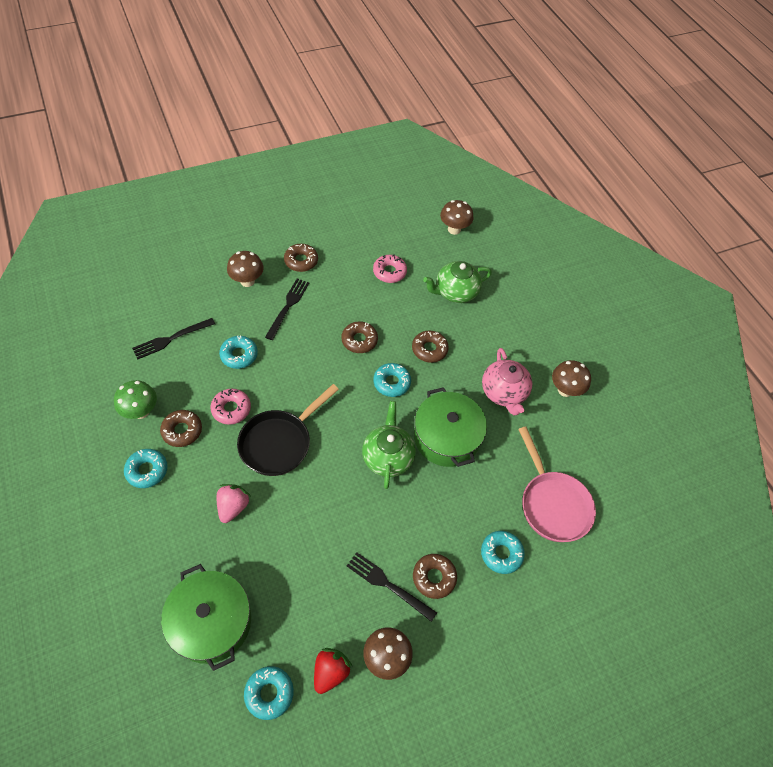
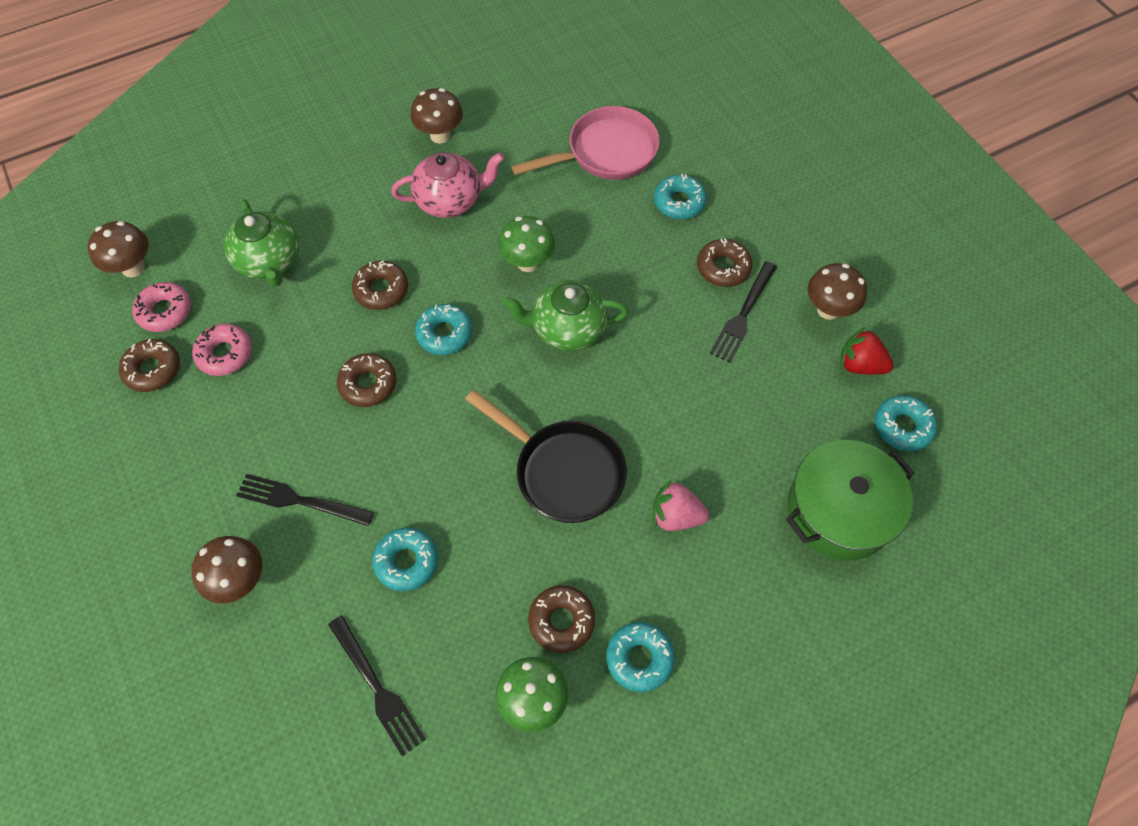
camera: 90 degrees left, 5 degrees up
pink donut [210,389,251,425] -> pink donut moved to [132,282,191,332]
brown donut [284,244,318,272] -> brown donut moved to [119,339,180,392]
green pot [414,387,487,467] -> green mushroom [498,216,555,272]

